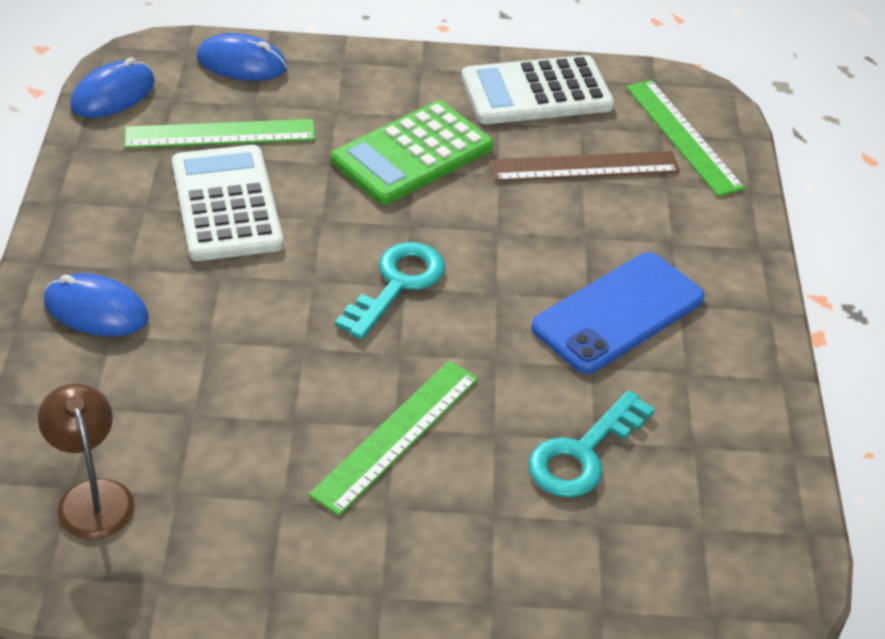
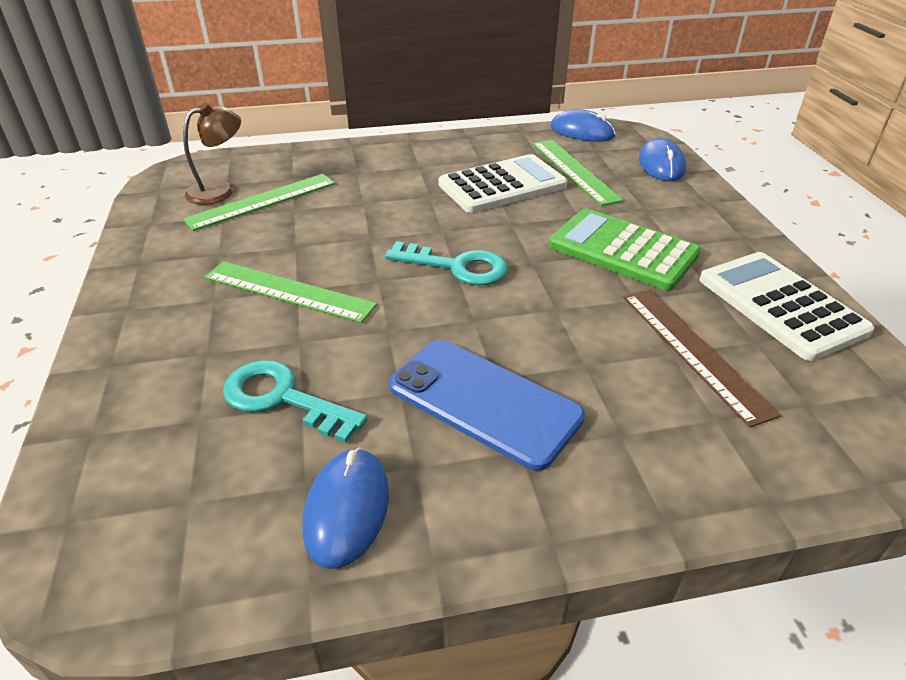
camera: 80 degrees right, 5 degrees down
blue mouse [44,273,149,336] -> blue mouse moved to [302,448,389,569]
green ruler [626,80,745,196] -> green ruler moved to [183,174,335,231]

